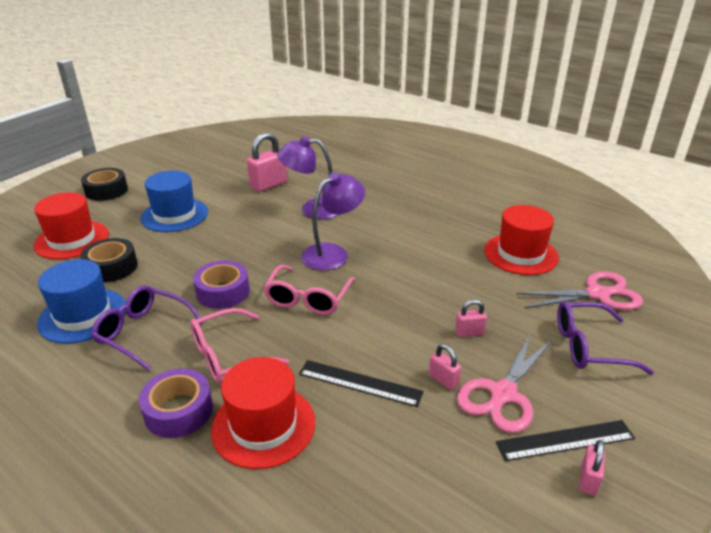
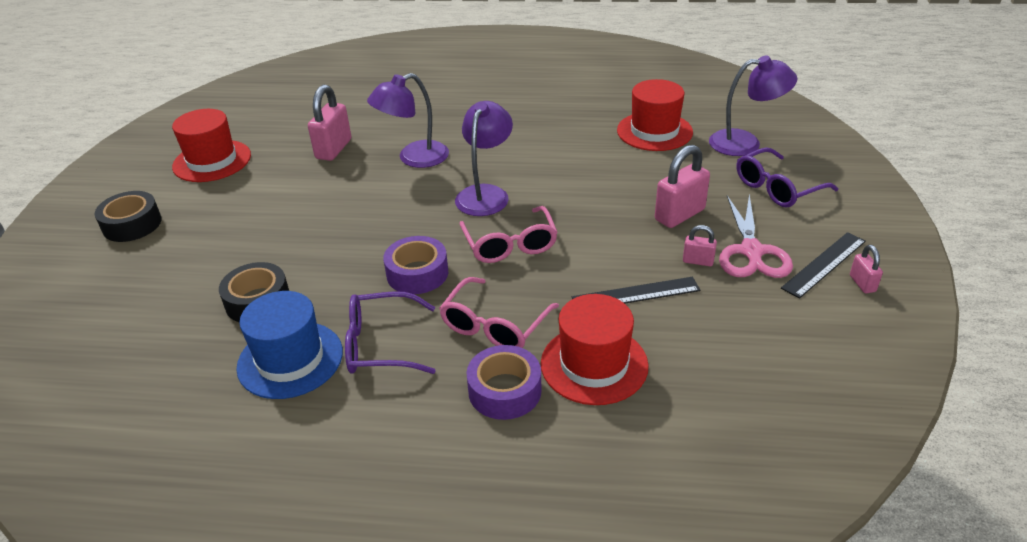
camera: 30 degrees left, 5 degrees up
red hat [33,192,109,259] -> red hat moved to [172,109,251,182]
blue hat [140,171,208,232] -> none
pink padlock [455,300,487,337] -> pink padlock [655,144,710,228], size x1.91
pink scissors [516,272,643,310] -> purple lamp [709,55,798,156]

